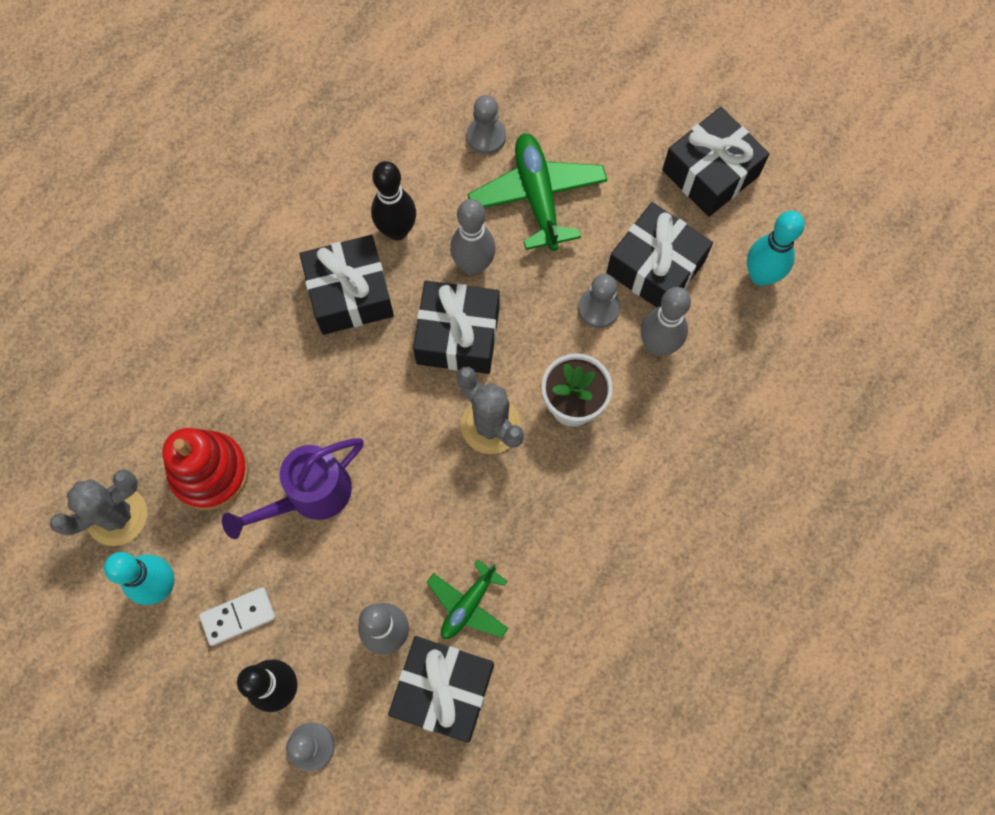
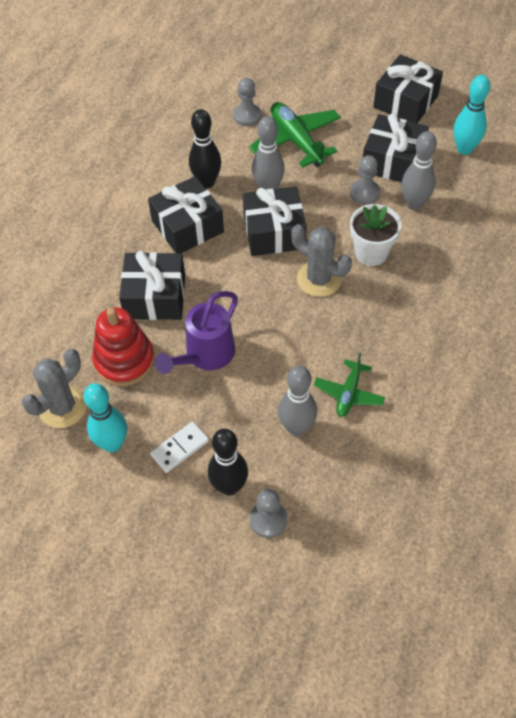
camera: 15 degrees left, 15 degrees down
black gift [388,636,494,743] -> black gift moved to [119,251,185,320]

